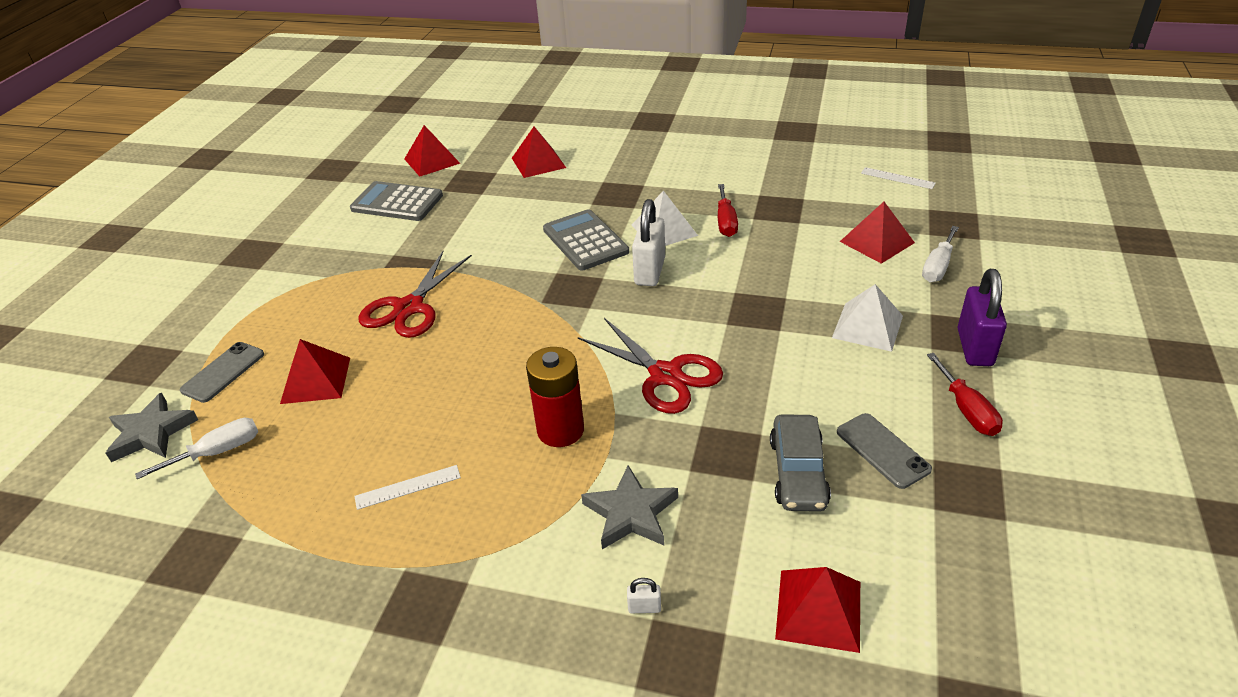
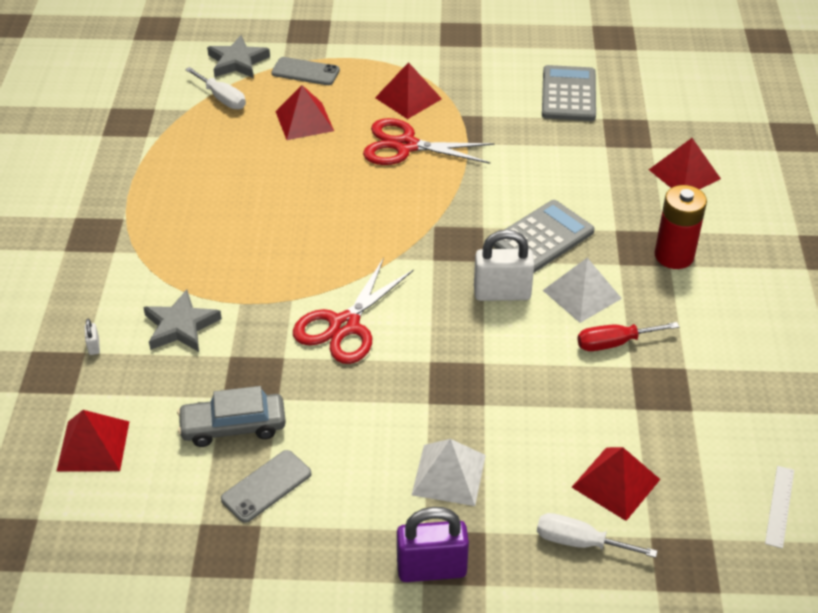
camera: 75 degrees right, 5 degrees up
white ruler [354,465,461,510] -> none
red pyramid [404,125,461,176] -> red pyramid moved to [375,62,442,119]
red battery [526,347,584,447] -> red battery moved to [654,185,707,269]
red screwdriver [927,353,1003,436] -> none

